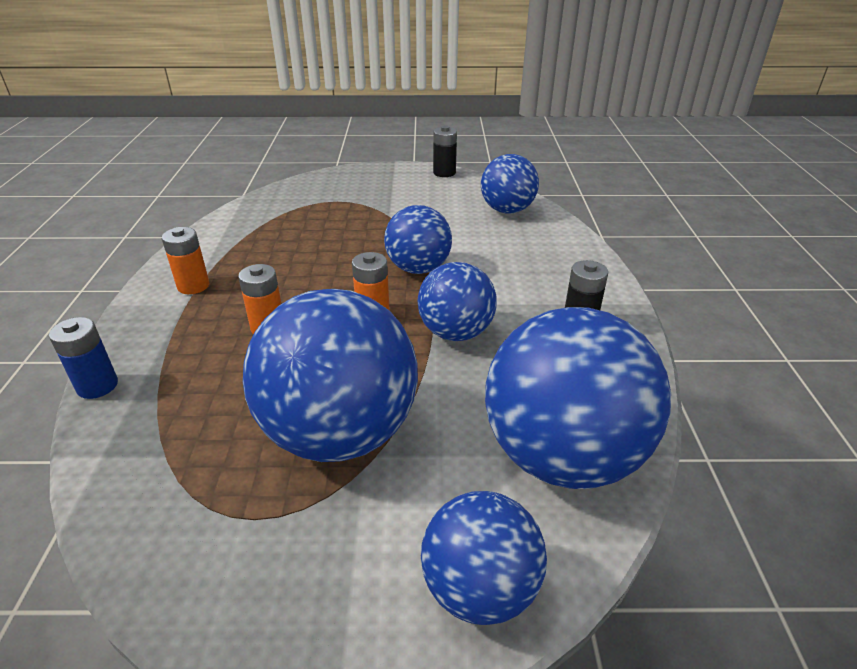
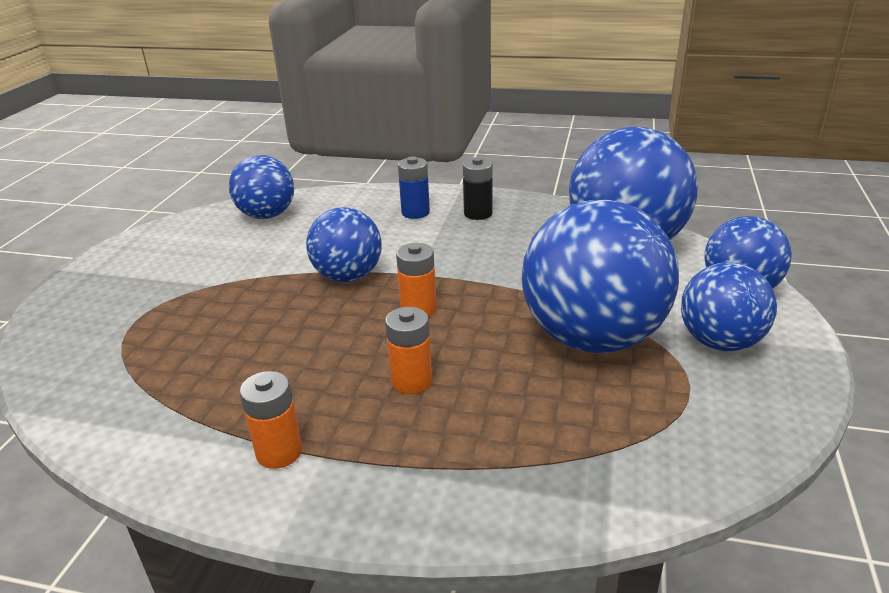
camera: 75 degrees left, 5 degrees down
blue battery [49,317,118,399] -> blue battery moved to [398,156,430,219]
blue ball [417,262,497,341] -> blue ball moved to [681,262,777,351]
black battery [433,125,457,177] -> none

